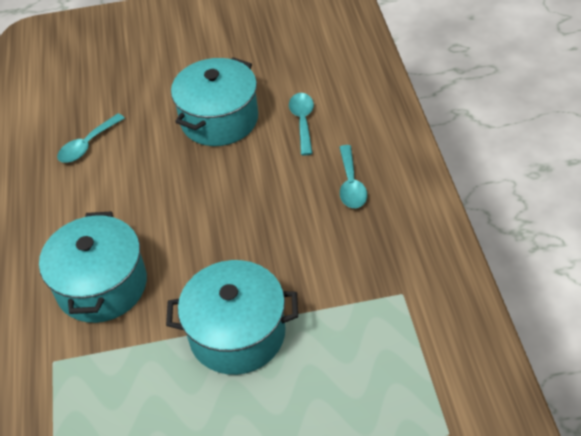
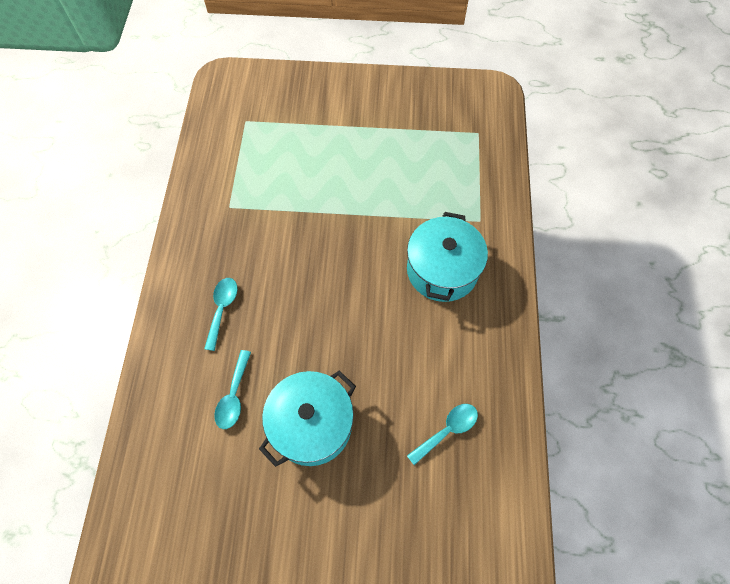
camera: 170 degrees left, 15 degrees up
turquoise pot [166,260,298,375] -> none

